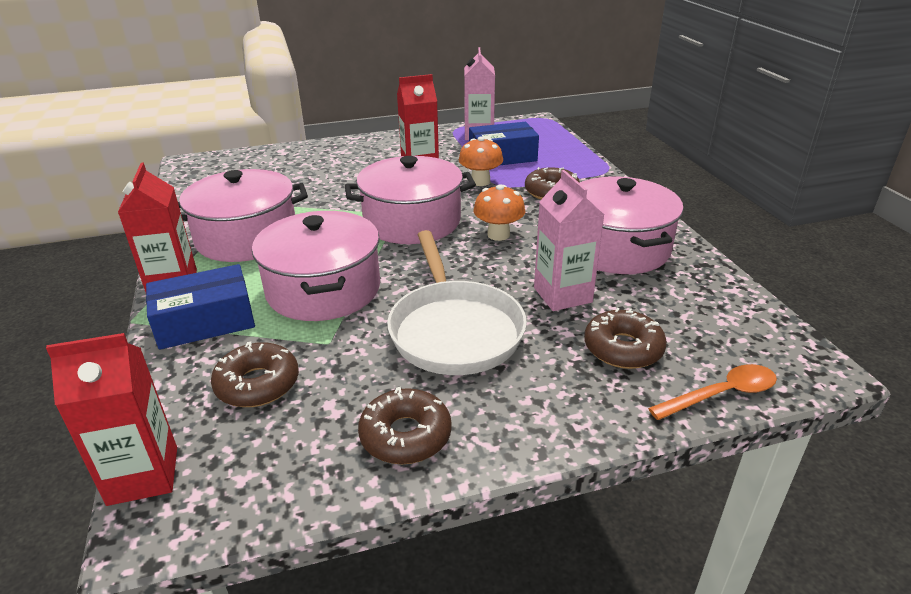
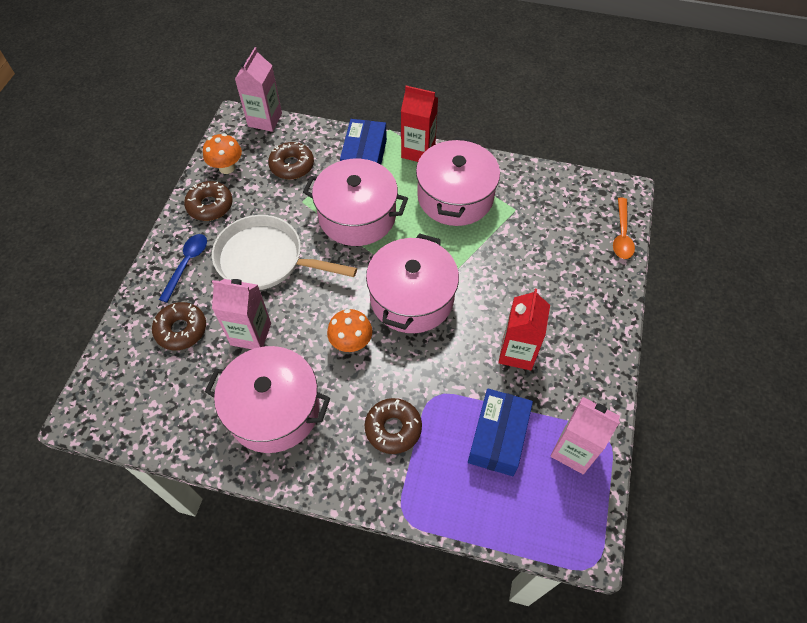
camera: 120 degrees right, 25 degrees up
red carton [46,333,177,506] -> pink carton [235,47,282,132]
orange mushroom [459,136,503,186] -> orange mushroom moved to [203,133,242,174]
orange spoon [648,364,777,420] -> orange spoon moved to [613,198,635,259]
none -> blue spoon [159,234,207,302]

